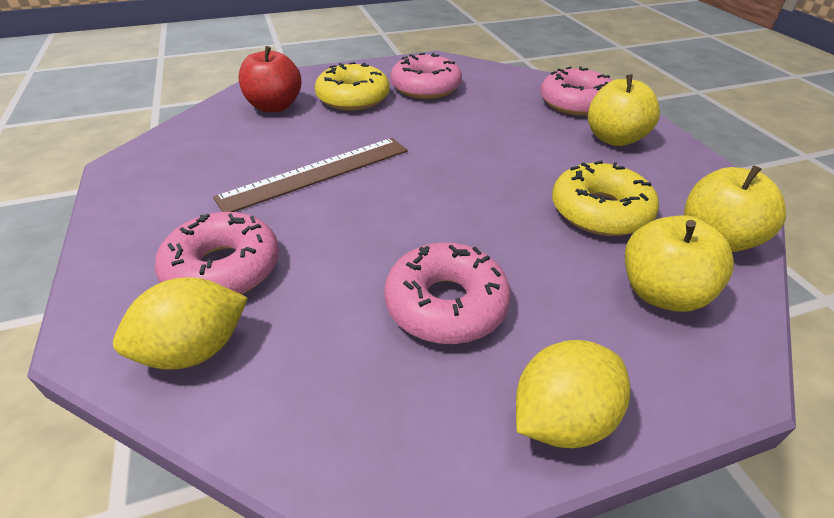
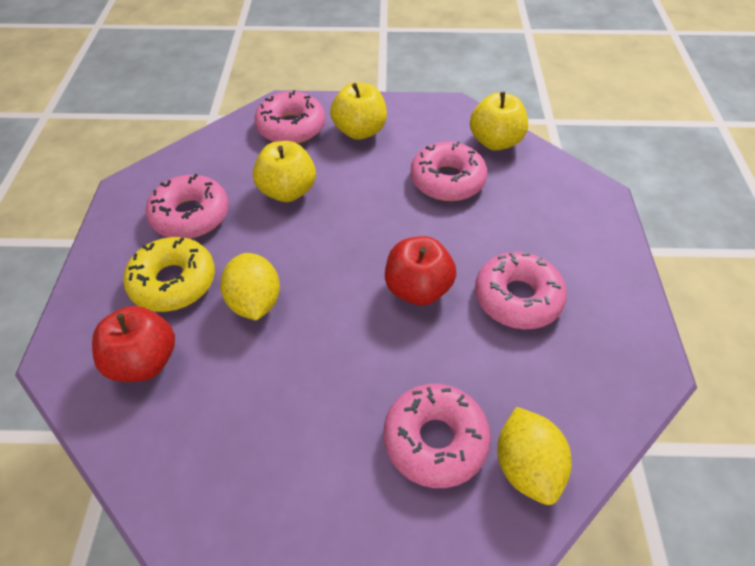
camera: 70 degrees left, 10 degrees up
brown ruler [213,138,408,212] -> none
yellow lemon [516,340,630,448] -> yellow lemon moved to [220,253,280,321]
yellow donut [552,161,659,236] -> pink donut [410,141,487,201]
yellow apple [625,216,734,312] -> yellow apple moved to [253,141,316,202]
none -> red apple [385,236,457,306]

